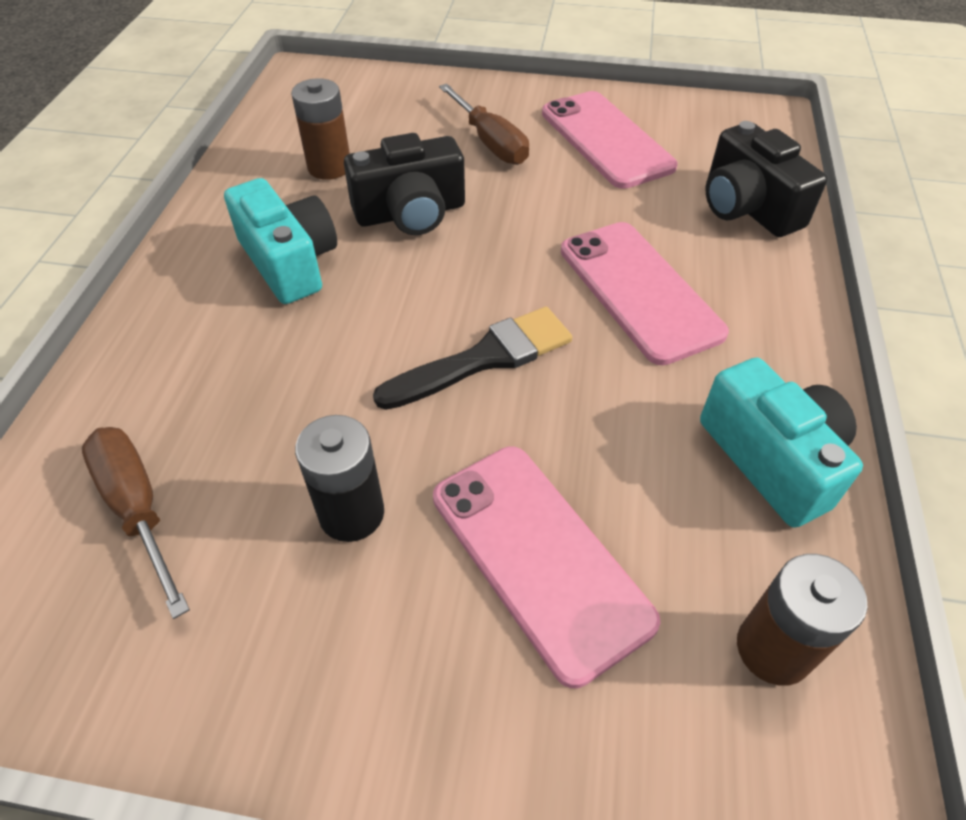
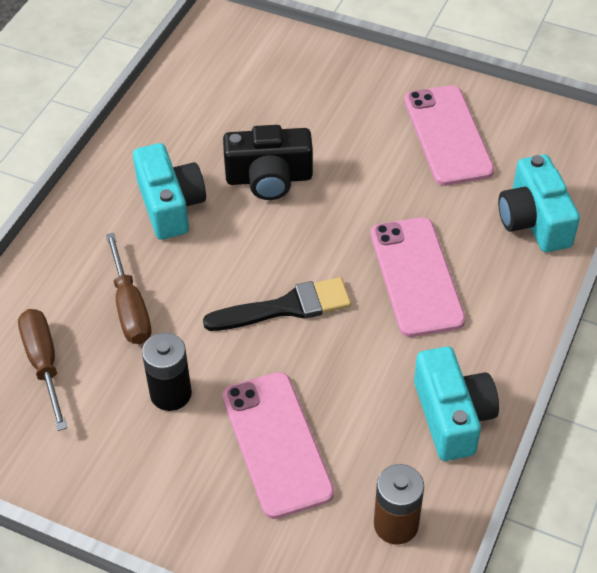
camera: 15 degrees right, 0 degrees up
brown battery [291,78,350,180] -> none
brown screwdriver [439,84,529,165] -> brown screwdriver moved to [106,233,151,344]
black camera [706,121,827,237] -> turquoise camera [498,154,580,252]

